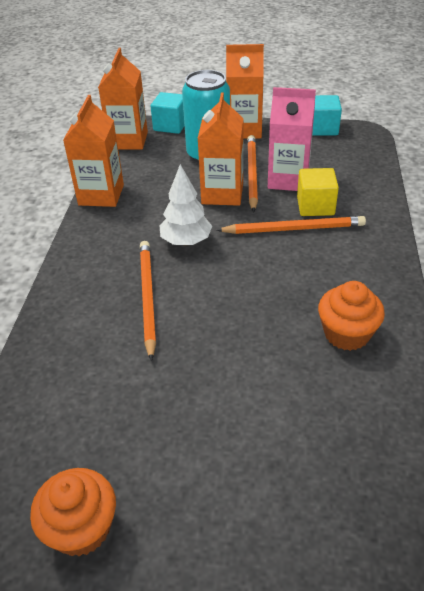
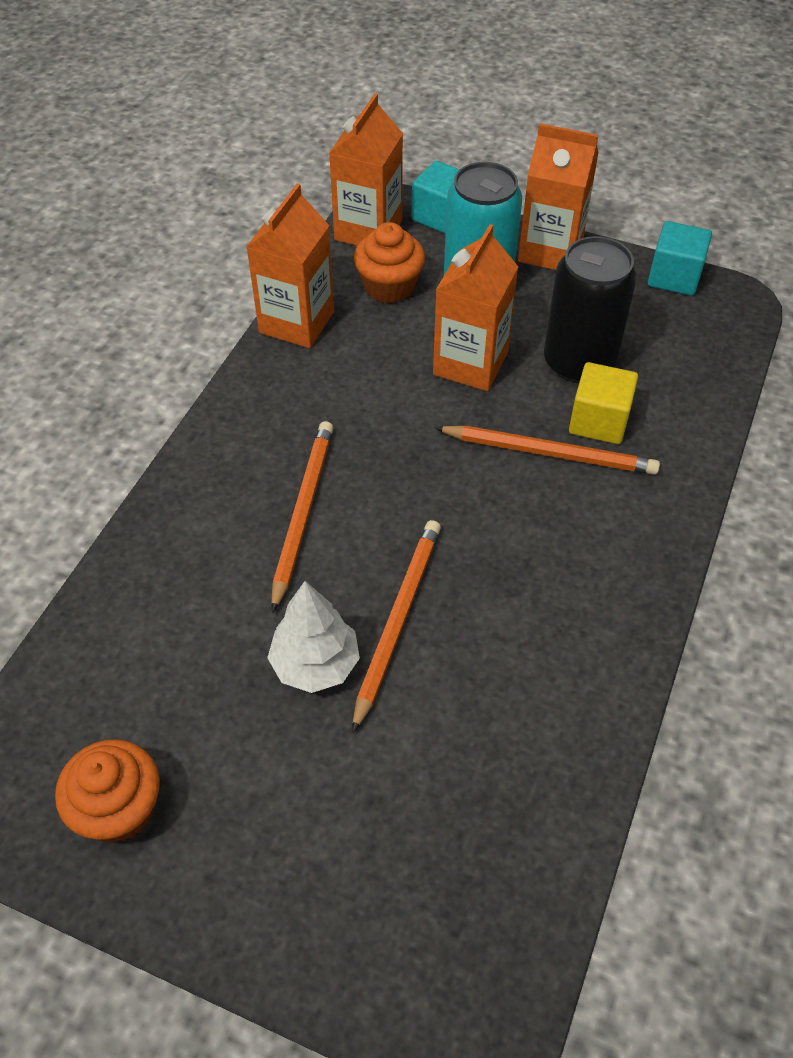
camera: 15 degrees right, 10 degrees up
white tree [159,164,212,246] -> white tree moved to [267,581,360,693]
orange pencil [247,135,258,212] -> orange pencil moved to [352,520,441,733]
pink carton [268,87,316,191] -> black can [544,236,637,383]
orange cupcake [318,281,385,351] -> orange cupcake moved to [354,222,425,303]

